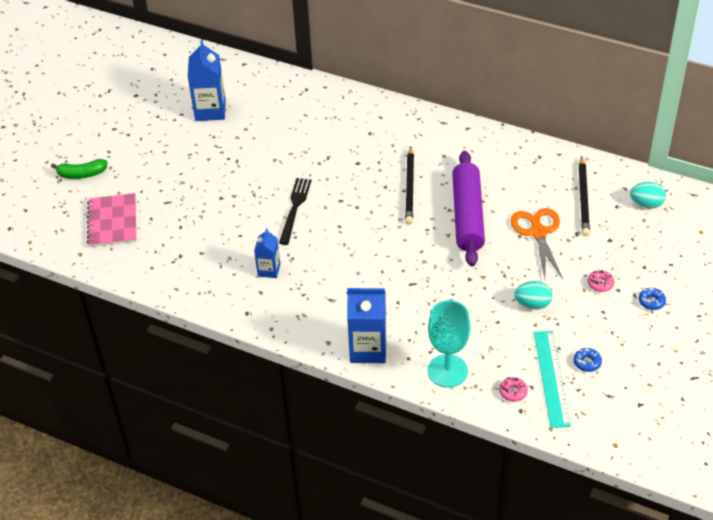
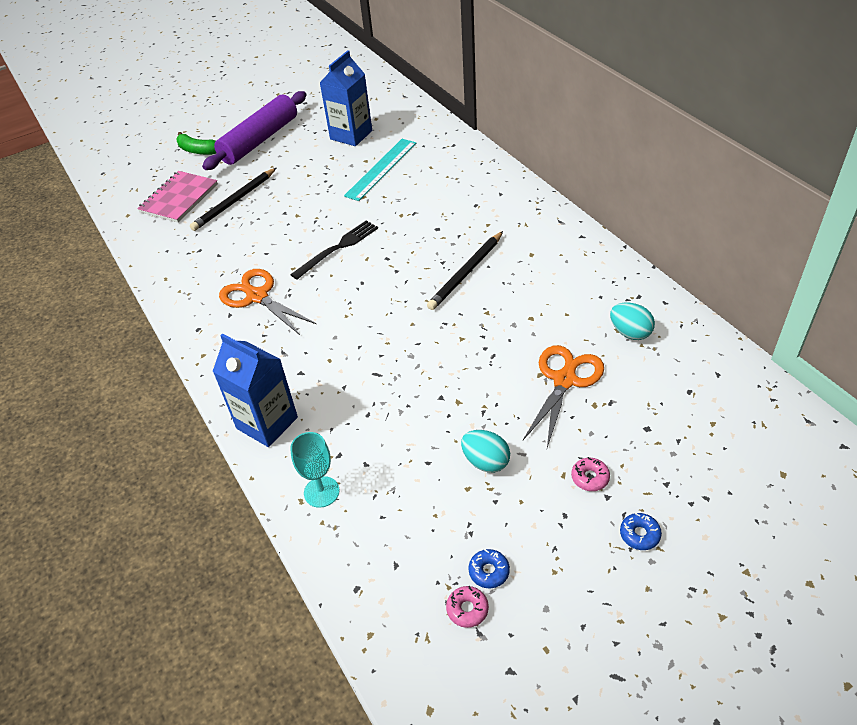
camera: 35 degrees right, 0 degrees up
blue carton [254,228,280,278] -> orange scissors [219,269,316,335]
turquoise goblet [428,300,471,388] -> turquoise goblet [290,432,339,508], size x0.66
purple rolling pin [452,151,485,266] -> purple rolling pin moved to [202,91,306,170]
pink donut [499,377,528,402] -> pink donut moved to [446,586,489,628]
turquoise ruler [534,331,571,428] -> turquoise ruler moved to [344,139,416,201]
black pencil [579,156,590,236] -> black pencil moved to [190,168,276,231]
turquoise egg [630,182,666,209] -> turquoise egg moved to [610,303,655,340]

